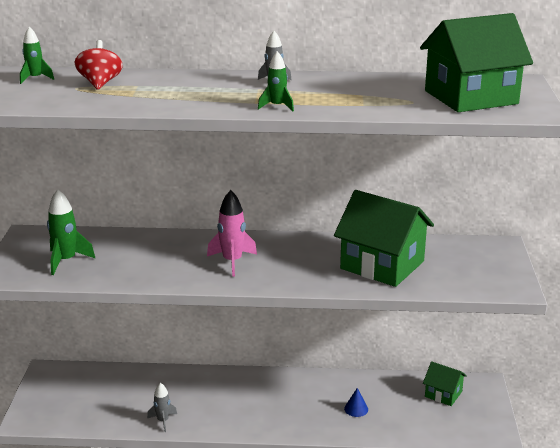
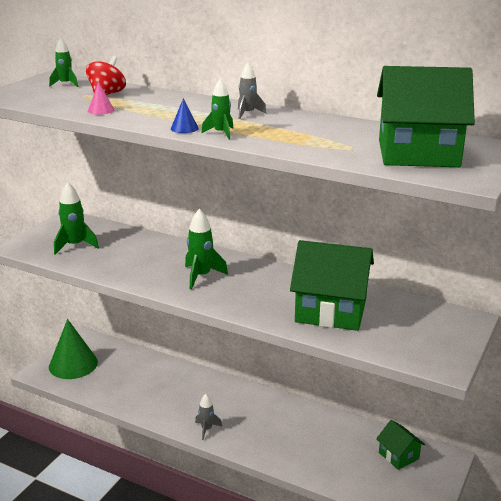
camera: 25 degrees right, 0 degrees up
grey rocket [147,383,177,432] -> grey rocket moved to [195,394,222,440]
pink rocket [207,190,257,277] -> green rocket [185,209,228,289]
green house [334,190,434,287] -> green house turned 45 degrees counterclockwise [290,240,374,331]
blue cone [344,388,368,417] -> blue cone moved to [171,98,199,133]
none -> green cone [49,319,98,379]
none -> pink cone [88,82,114,115]

